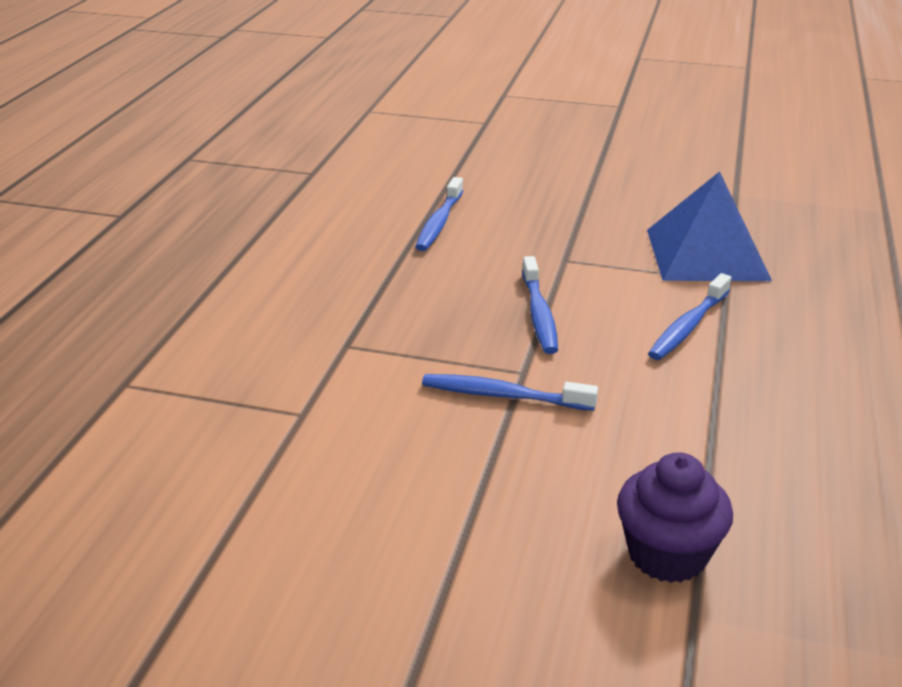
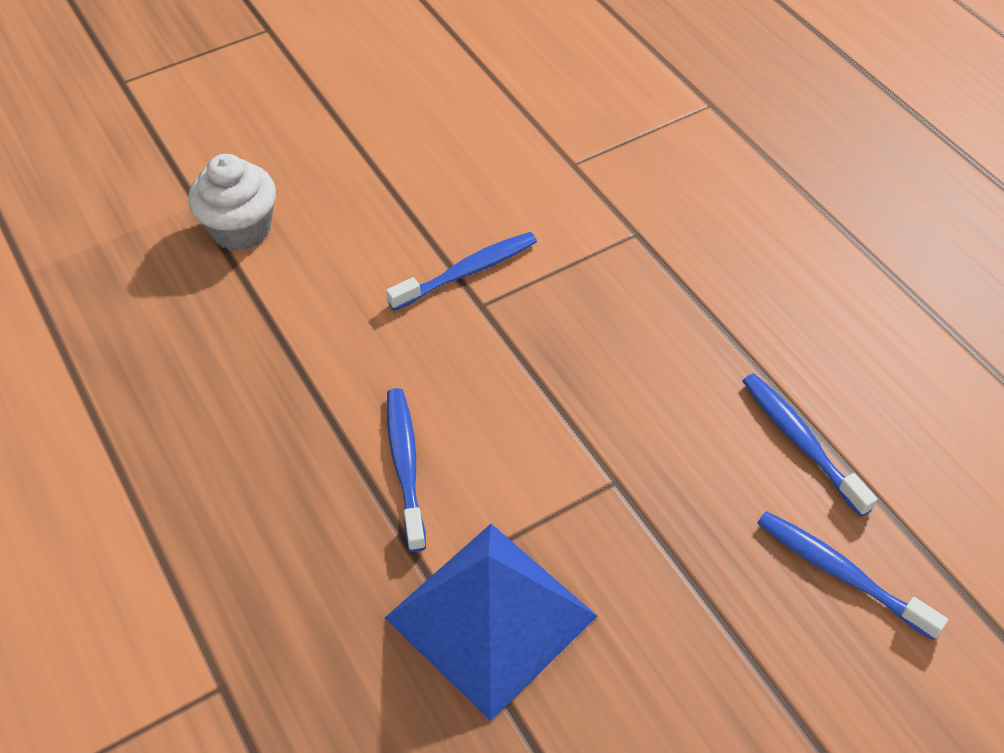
camera: 135 degrees right, 20 degrees up
blue toothbrush [522,256,558,354] -> blue toothbrush moved to [757,511,948,640]
purple cupcake [617,452,733,583] -> white cupcake [188,154,276,251]

